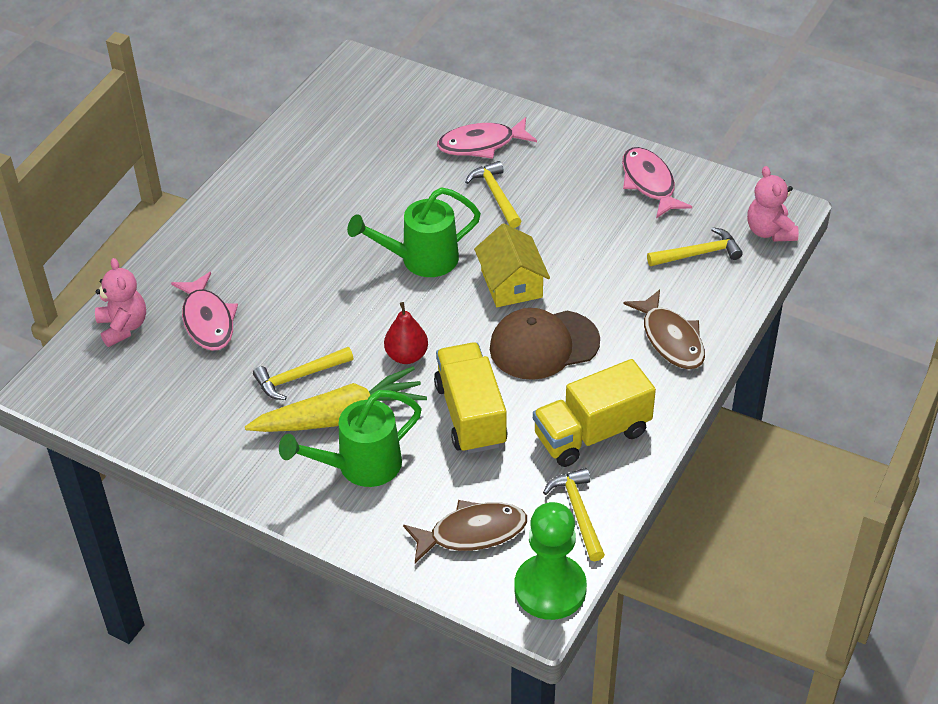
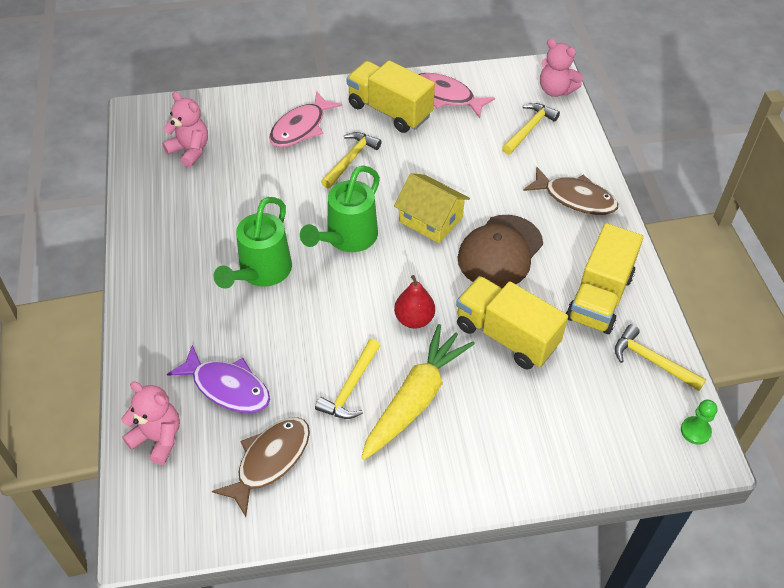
camera: 40 degrees left, 5 degrees up
pink fish [171,272,238,351] -> purple fish [167,345,270,413]
green watering can [279,390,422,487] -> green watering can moved to [213,197,292,289]
brown fish [403,500,527,563] -> brown fish moved to [212,417,310,517]
yellow hammer [465,161,521,228] -> yellow hammer turned 90 degrees clockwise [321,132,382,189]
green pawn [514,502,587,620] -> green pawn [681,400,717,445], size x0.46
none -> pink teddy bear [162,92,208,167]
none -> yellow truck [346,60,435,133]

